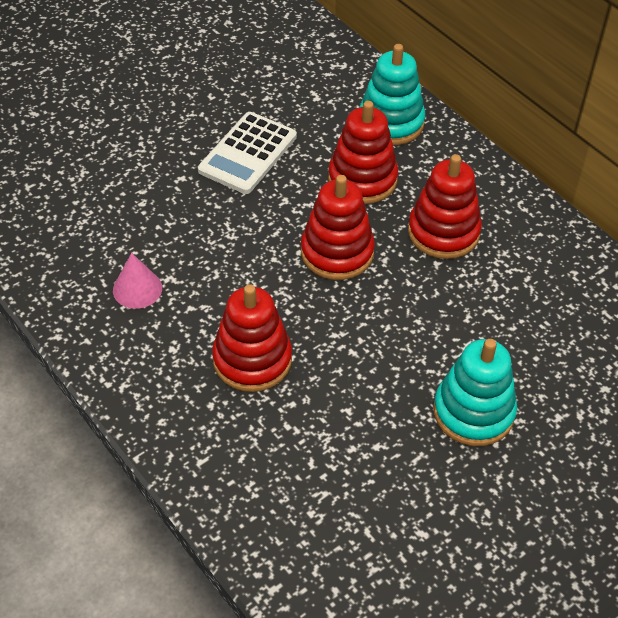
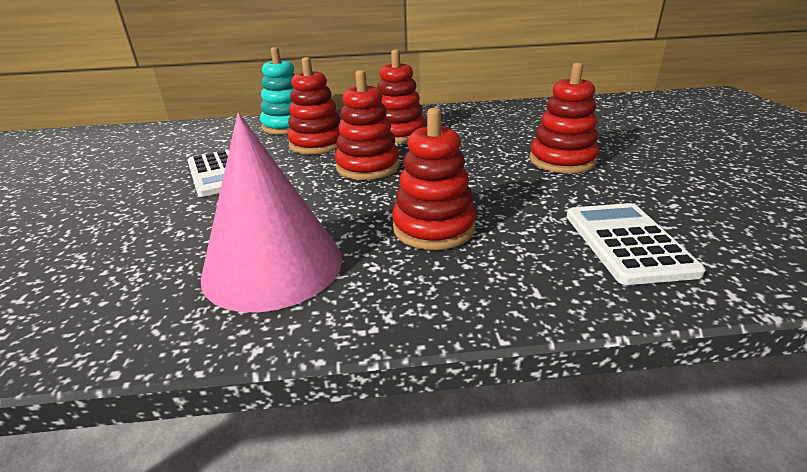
camera: 55 degrees left, 20 degrees down
pink cone [113,253,162,309] -> pink cone [201,113,342,312], size x2.29
turquoise stacking toy [433,339,517,446] -> red stacking toy [529,62,599,173]
none -> white calculator [567,203,705,285]

